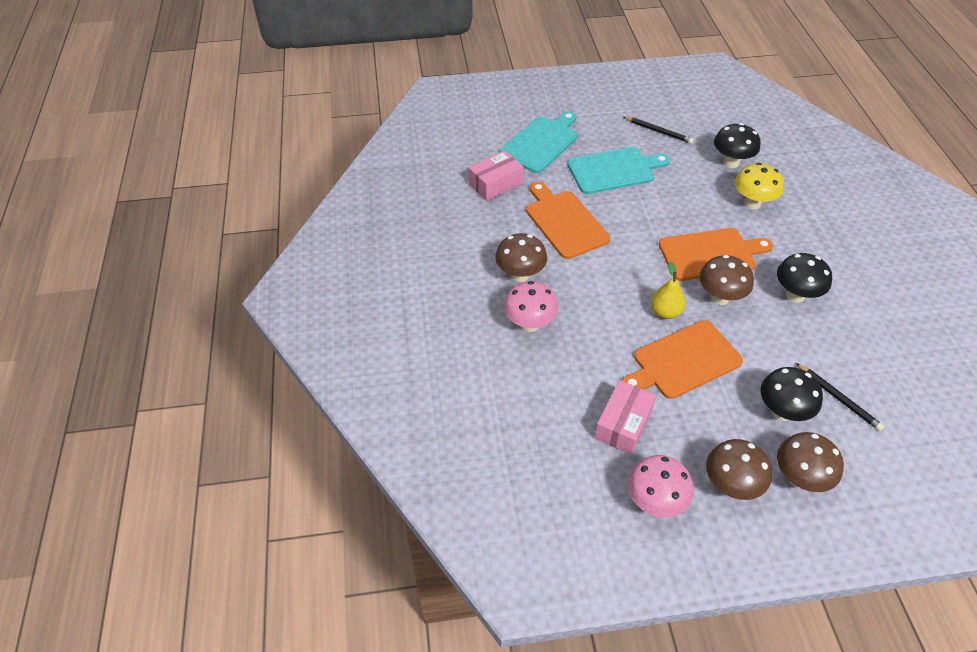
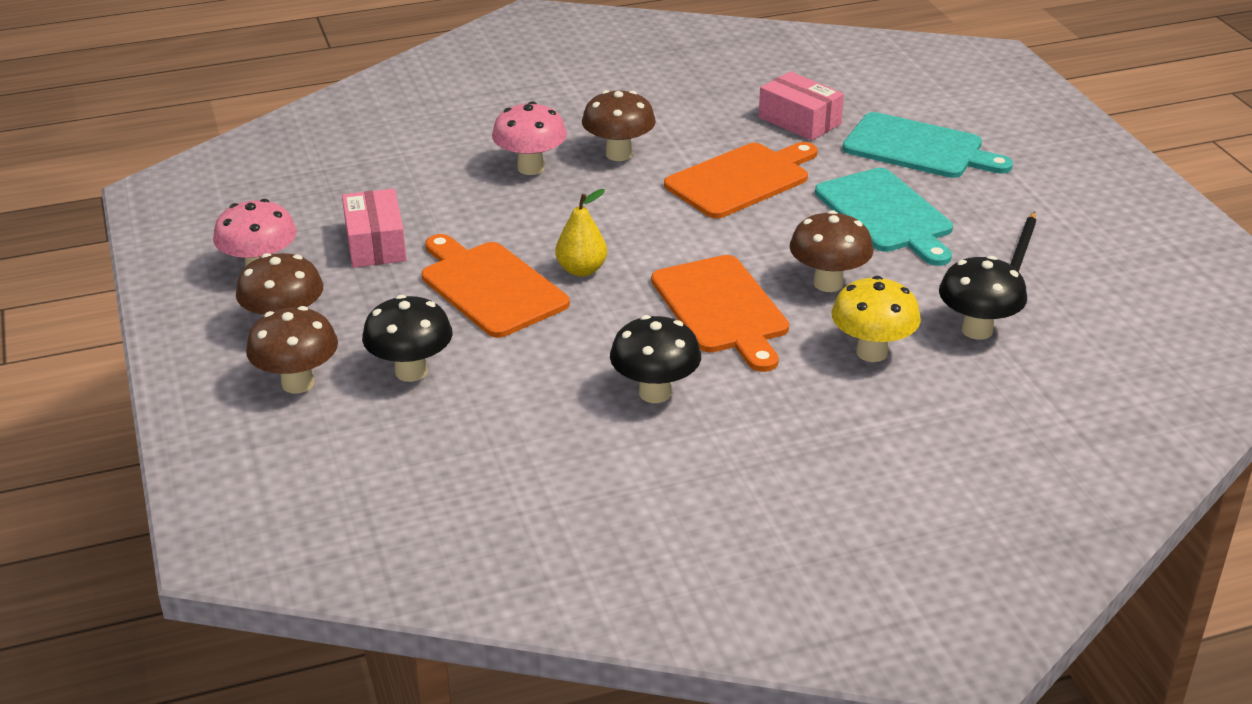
camera: 80 degrees right, 15 degrees down
pink box [594,380,656,454] -> pink box turned 60 degrees clockwise [342,189,406,268]
brown mushroom [699,255,754,305] -> brown mushroom moved to [790,210,873,292]
black pencil [796,363,885,431] -> none

